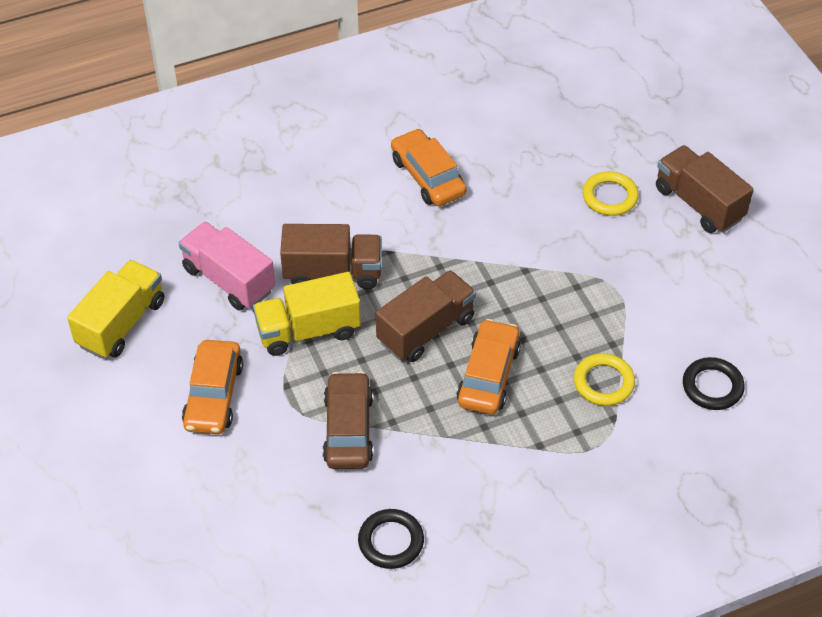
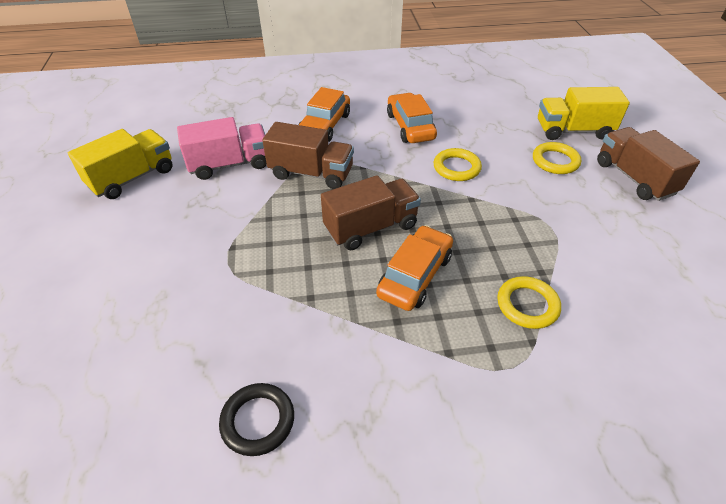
camera: 15 degrees right, 5 degrees down
pink truck [179,222,275,311] -> pink truck turned 105 degrees clockwise [177,117,267,180]
orange car [182,340,243,434] -> orange car moved to [299,87,350,142]
yellow truck [253,272,361,356] -> yellow truck moved to [538,87,630,140]
brown car [323,372,373,469] -> none
black ring [683,357,745,410] -> none
none -> yellow ring [434,148,482,181]

